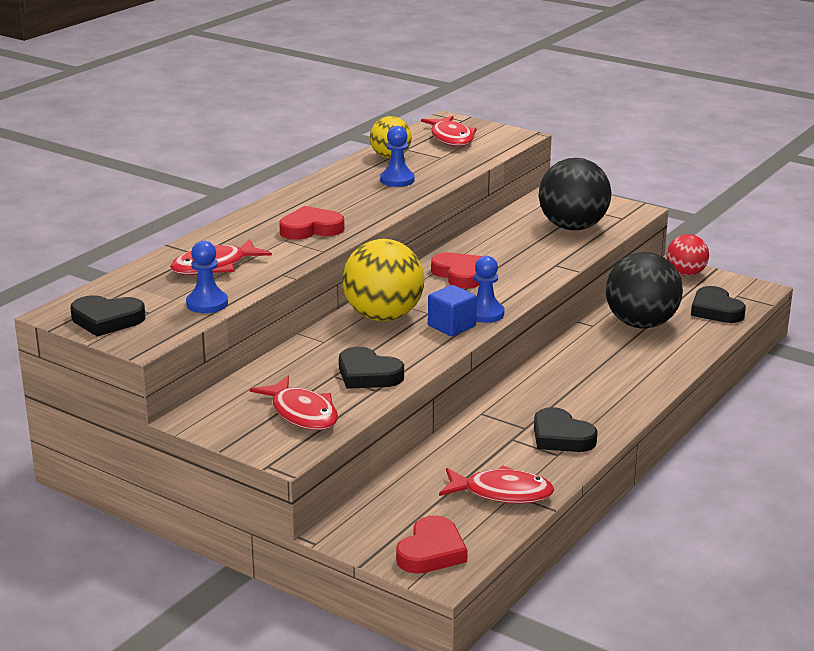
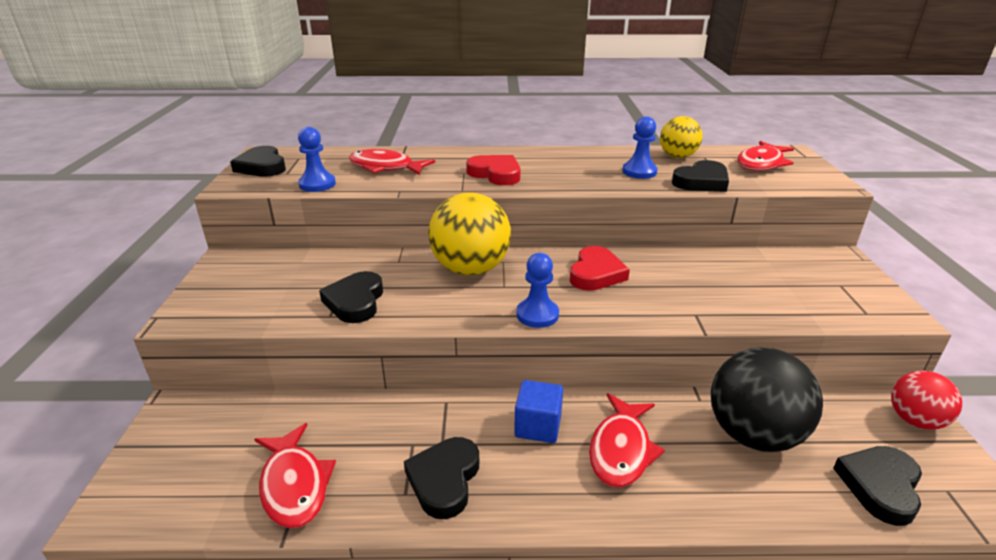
camera: 55 degrees right, 5 degrees up
red fish [250,376,338,430] -> red fish moved to [589,393,665,488]
red heart [396,515,468,574] -> none
blue cube [428,285,477,336] -> blue cube moved to [514,380,563,443]
black ball [539,158,611,230] -> none
none -> black heart [672,160,729,192]

